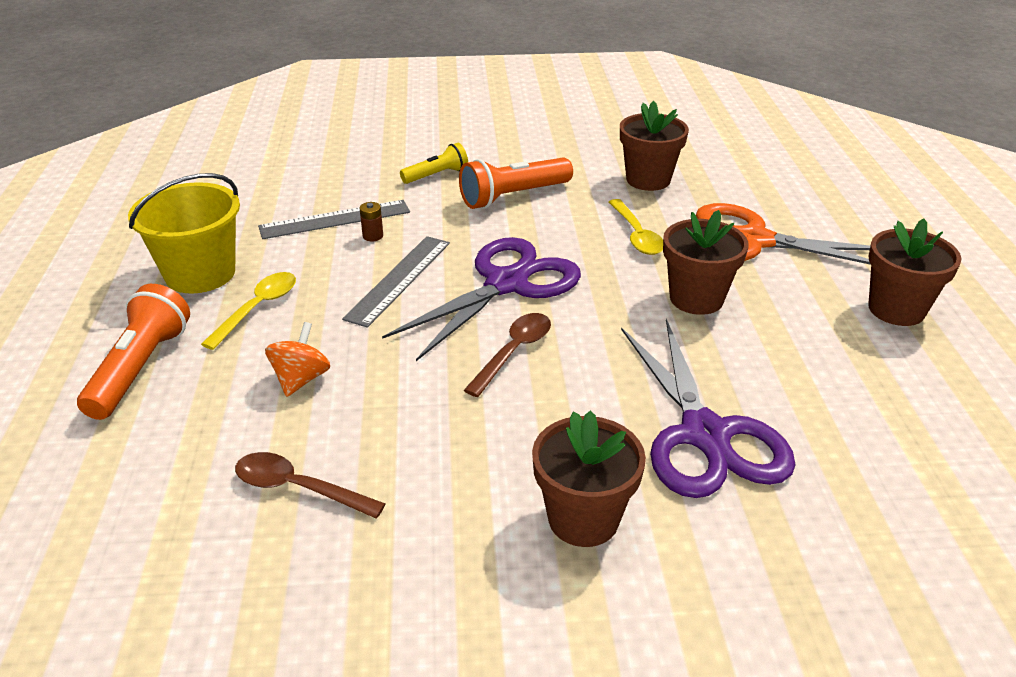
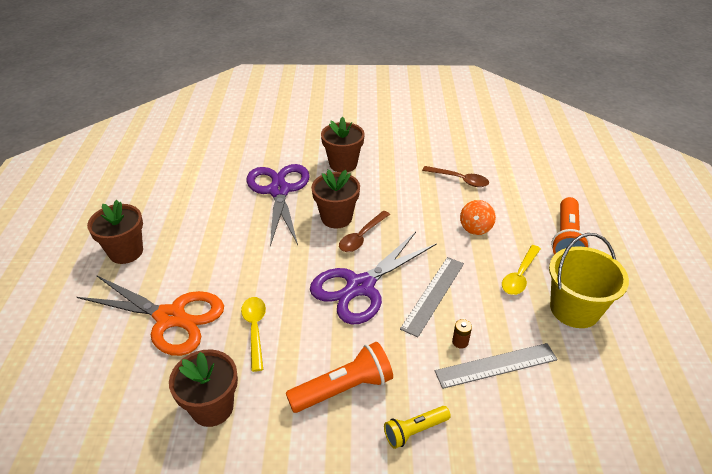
camera: 175 degrees left, 5 degrees up
brown flower pot [663,210,749,315] -> brown flower pot moved to [311,169,360,228]

